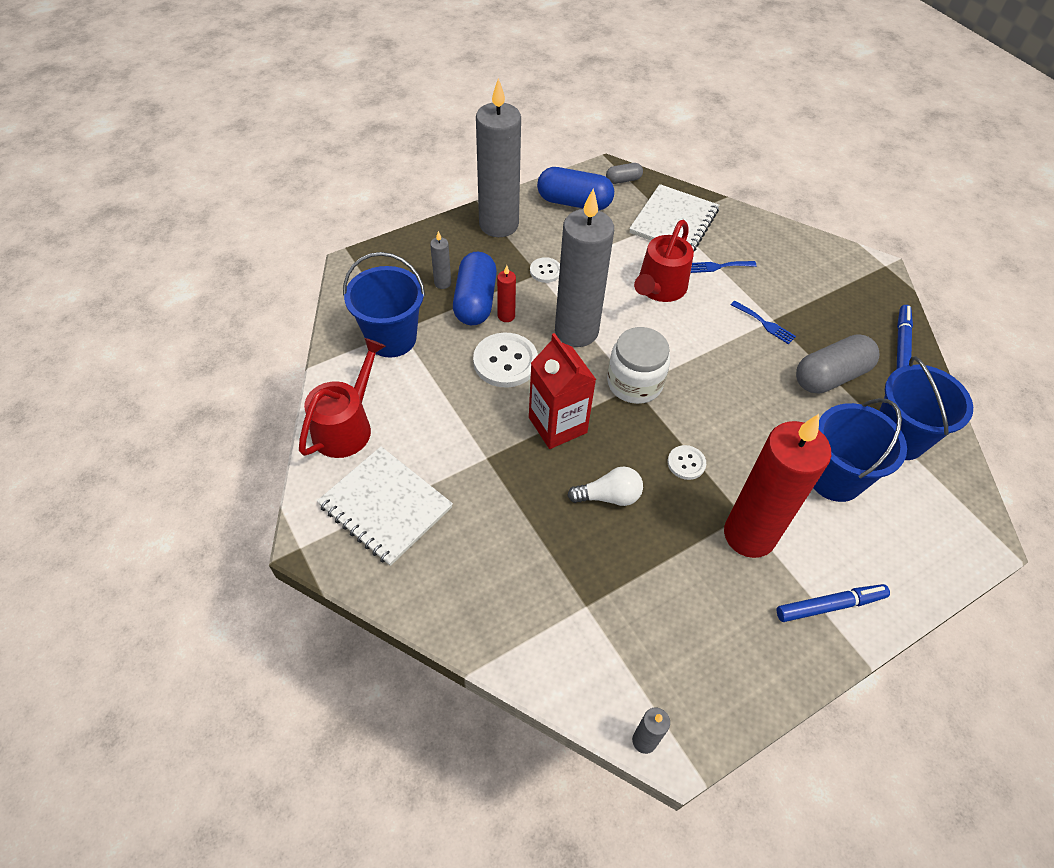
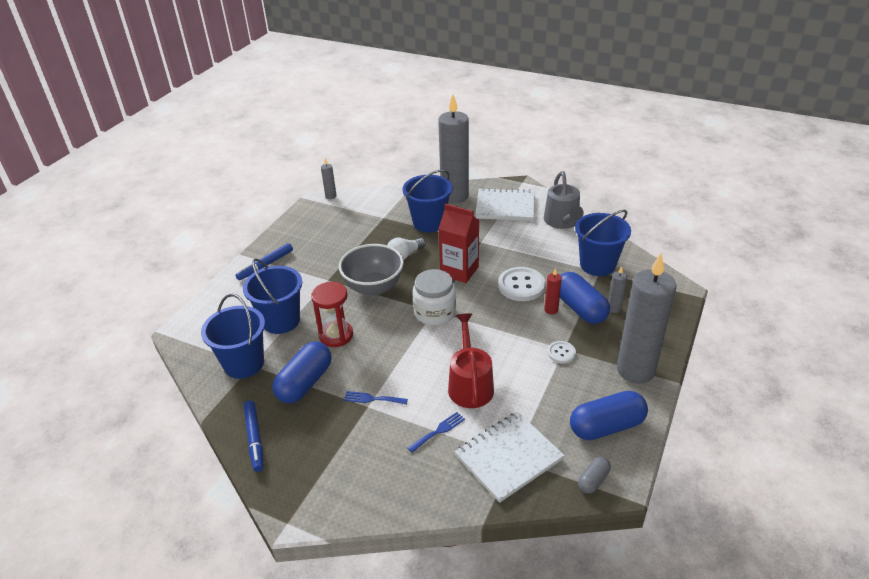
camera: 150 degrees right, 15 degrees down
red watering can [299,338,386,458] -> grey watering can [544,171,584,229]
grey candle [555,188,614,347] -> grey candle moved to [438,95,469,204]
white notebook [629,184,719,252] -> white notebook turned 60 degrees clockwise [454,412,565,503]
white button [668,445,706,480] -> grey bowl [339,244,404,296]
red candle [724,414,831,558] -> none
grey capsule [796,335,879,394] -> blue capsule [272,342,332,403]
none -> red hourglass [311,282,353,347]
none -> blue bucket [403,170,453,232]

